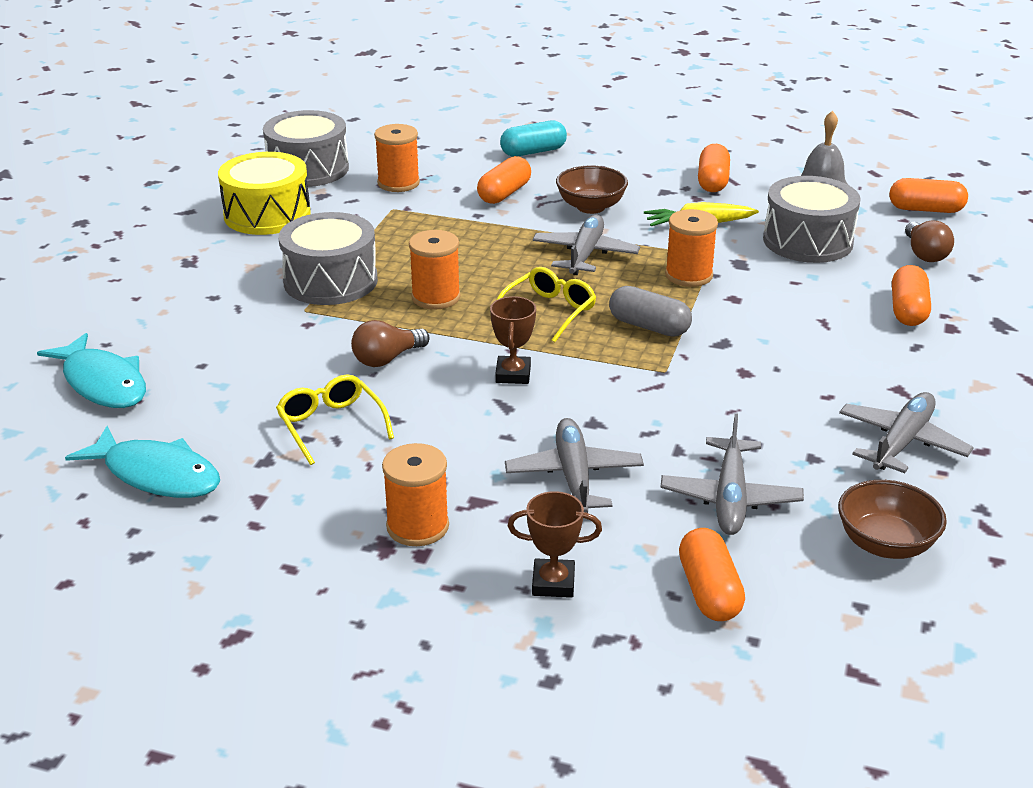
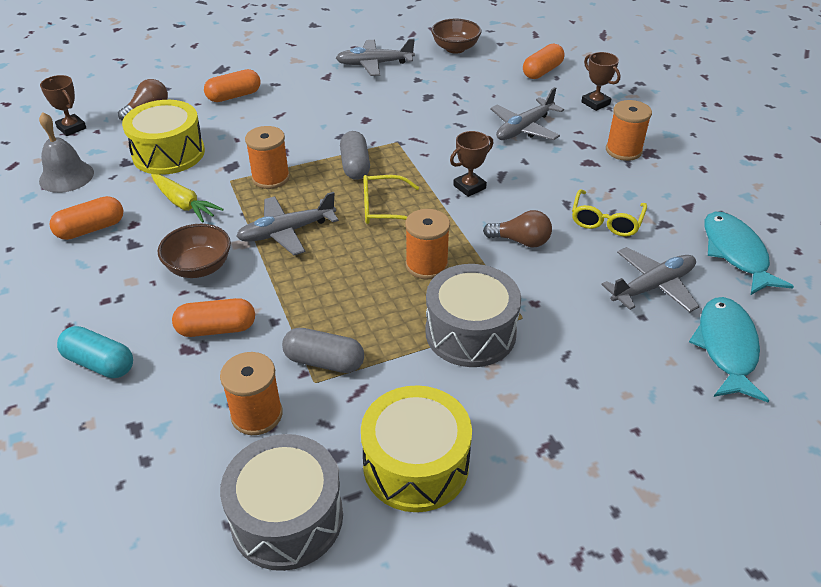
camera: 130 degrees left, 10 degrees up
grey plane [660,413,804,535] -> grey plane moved to [601,247,700,313]
grey drum [763,176,861,263] -> yellow drum [122,100,205,175]
orange capsule [890,178,968,213] -> brown trophy [40,75,86,136]
none -> grey capsule [282,328,364,373]

